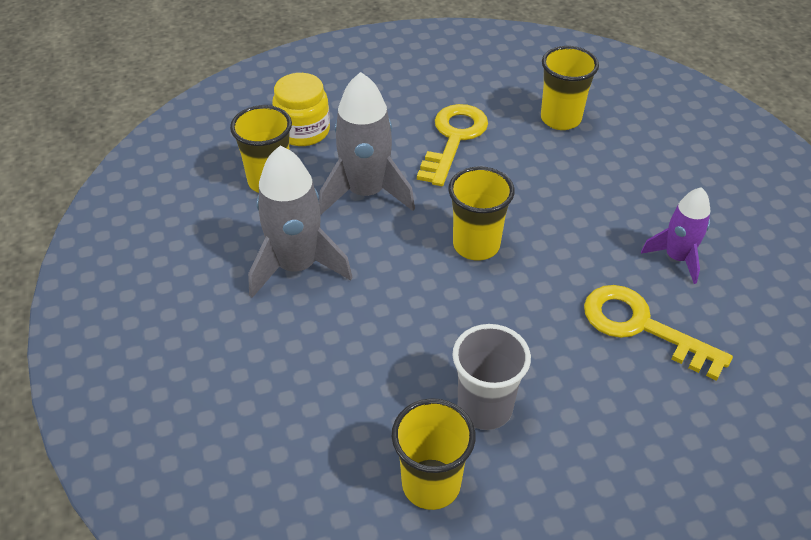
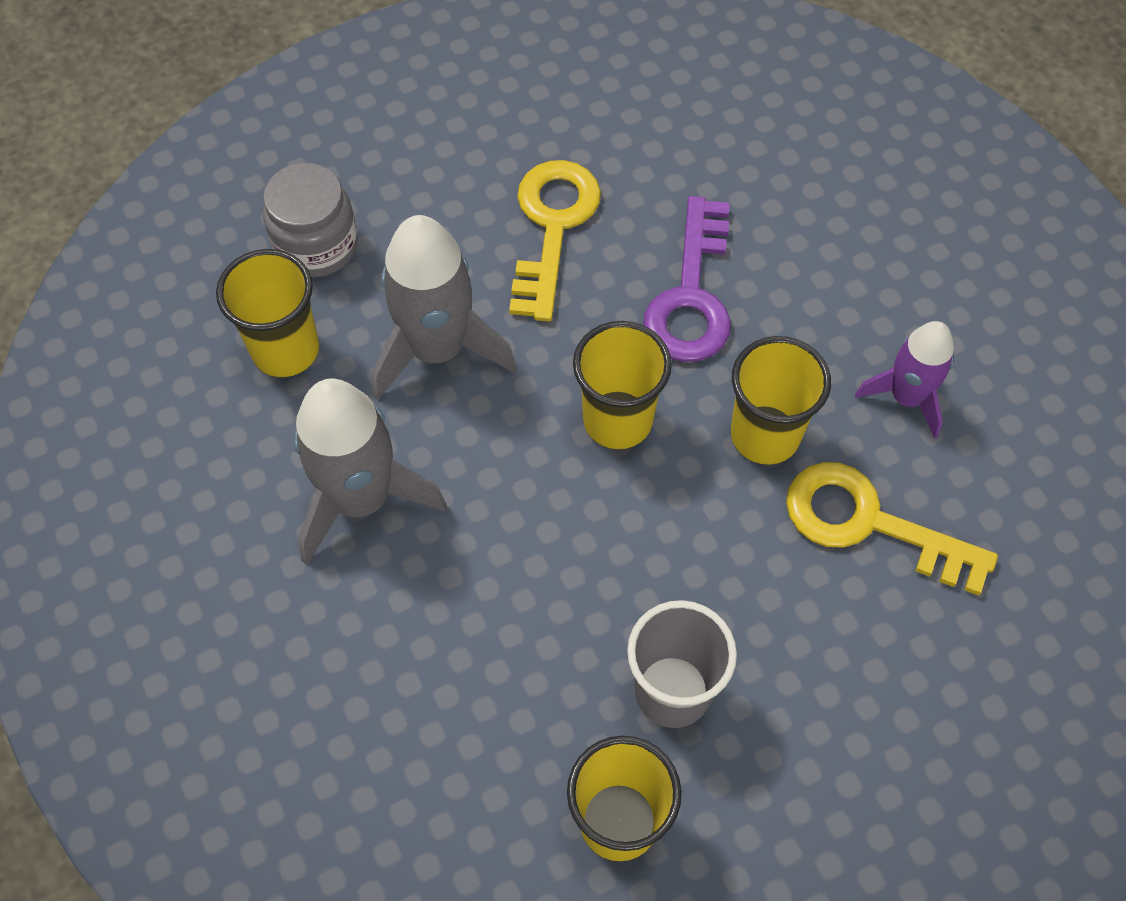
camera: 10 degrees left, 15 degrees up
yellow jar [272,73,330,146] -> grey jar [263,163,358,277]
yellow cup [541,46,599,130] -> yellow cup moved to [731,336,831,465]
none -> purple key [643,196,731,362]

